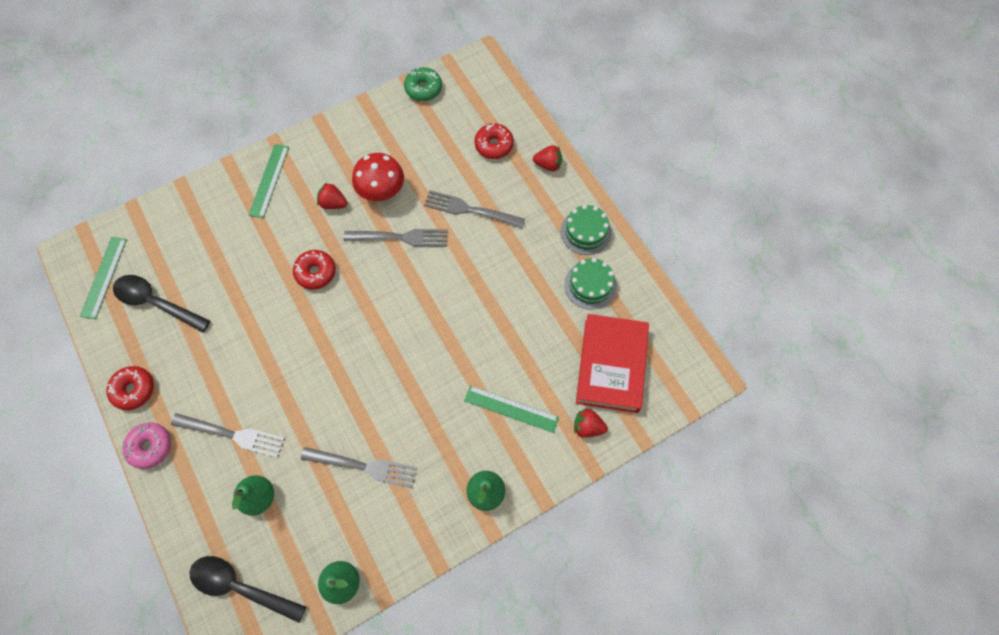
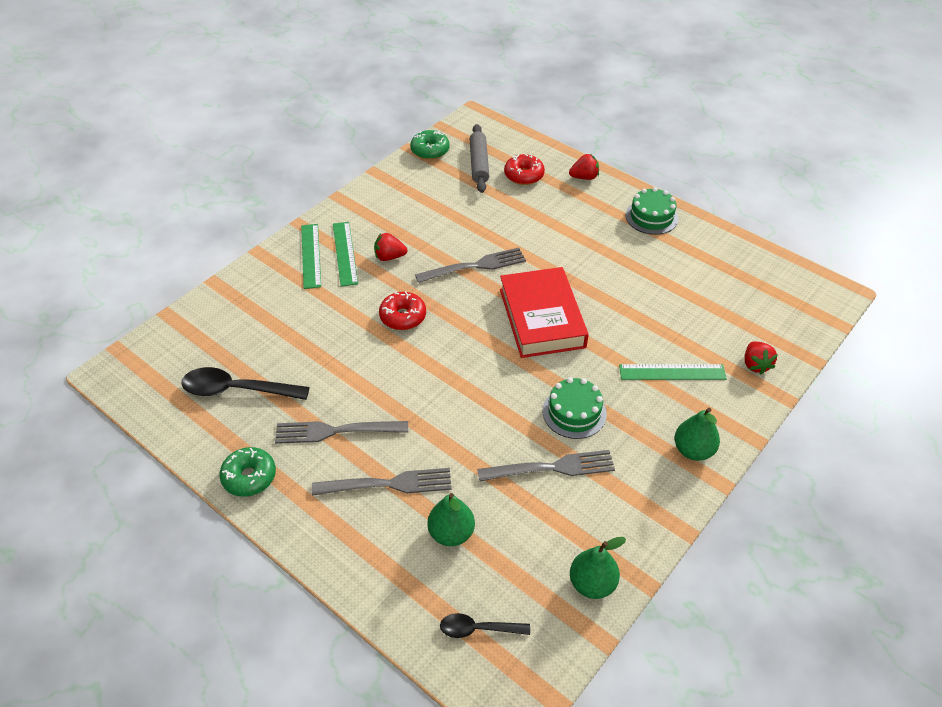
camera: 20 degrees left, 20 degrees down
green ruler [80,237,127,319] -> green ruler moved to [333,222,358,287]
red donut [106,366,154,410] -> green donut [220,447,276,497]
pink donut [122,423,171,469] -> none
black spoon [189,556,306,623] -> black spoon [440,613,530,638], size x0.58
red mushroom [352,153,404,201] -> none
grey fork [424,190,525,228] -> grey fork moved to [275,421,408,444]
green cake [564,258,617,310] -> green cake moved to [543,377,607,439]
red strawberry [574,409,608,438] -> red strawberry turned 90 degrees counterclockwise [745,341,778,375]
red book [576,314,649,413] -> red book moved to [500,267,589,358]
none -> grey rolling pin [470,124,489,193]

